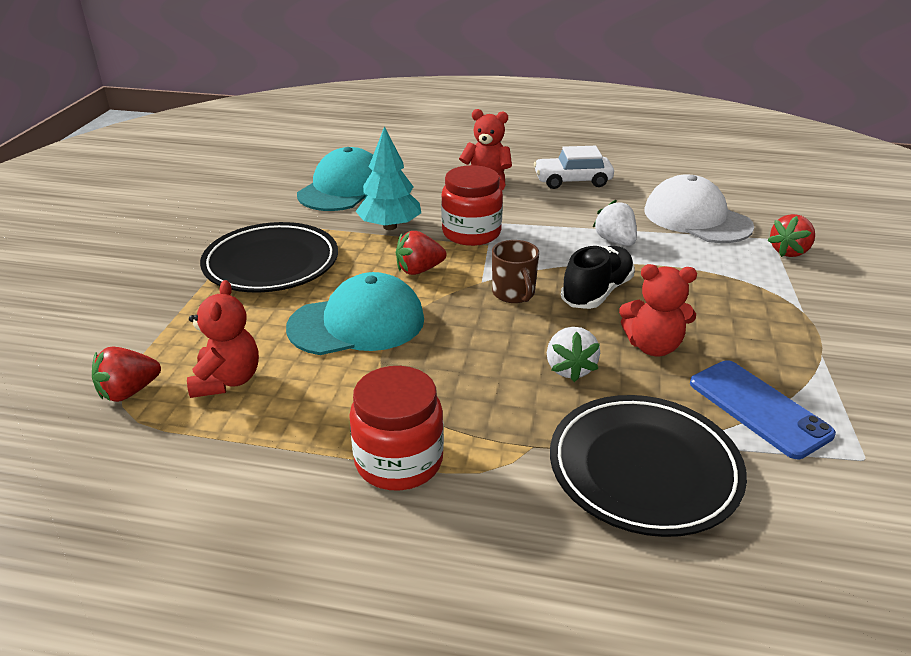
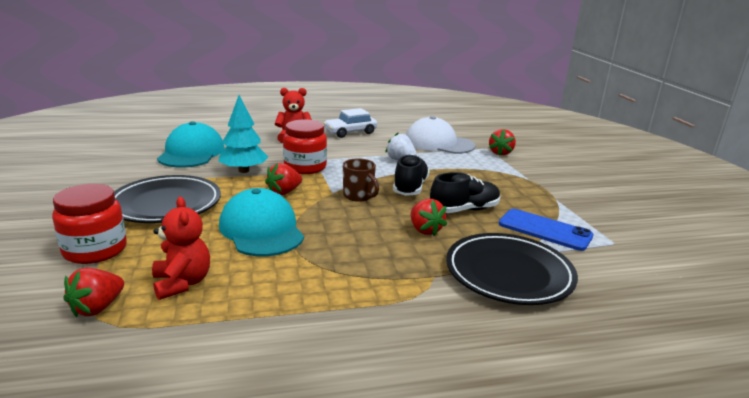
camera: 25 degrees left, 10 degrees down
turquoise cap [286,272,424,355] -> turquoise cap turned 75 degrees counterclockwise [219,188,304,256]
red jar [349,366,444,491] -> red jar moved to [52,184,127,264]
white strawberry [547,327,600,382] -> red strawberry [411,199,447,236]
red teddy bear [619,264,697,356] -> black shoe [430,172,501,213]

